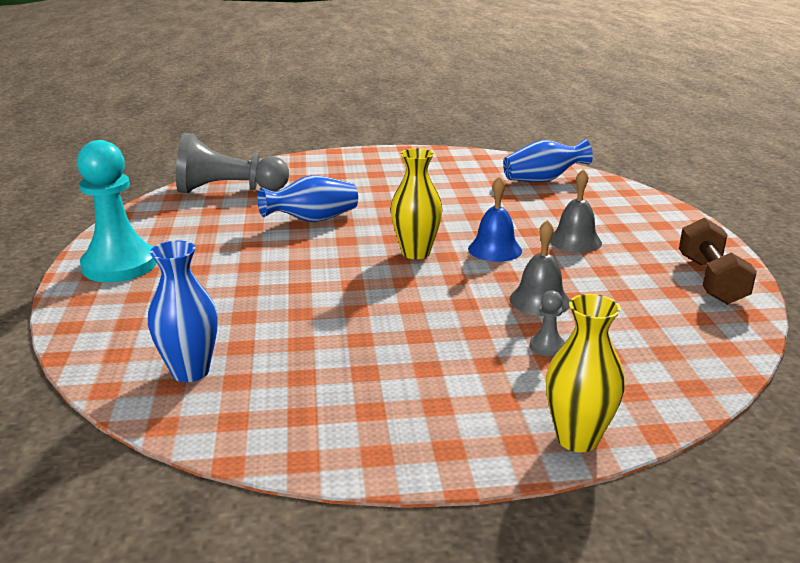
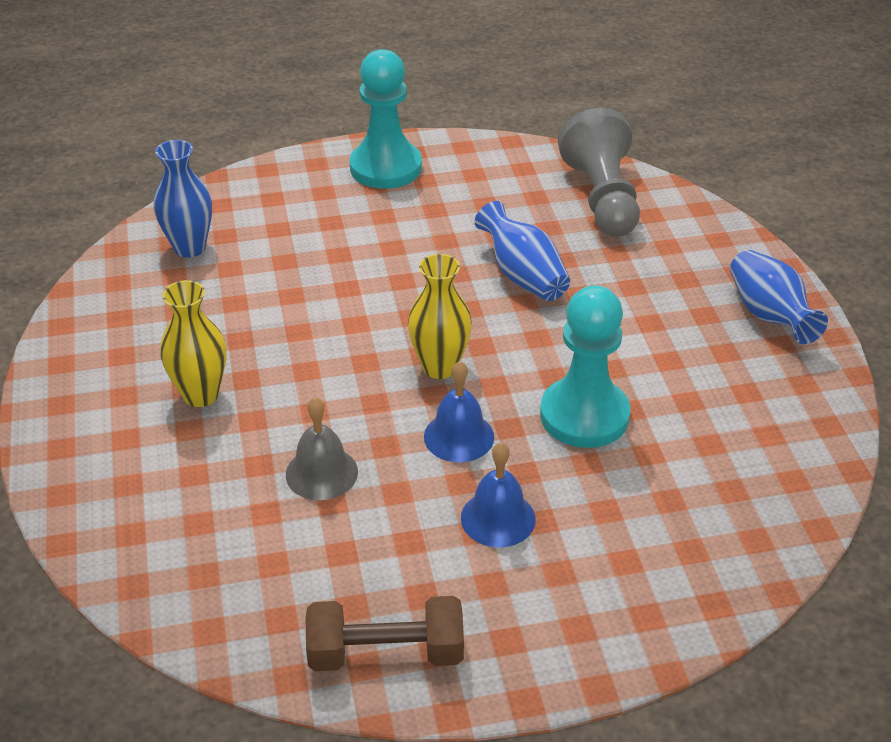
camera: 85 degrees right, 15 degrees up
blue vase [503,139,593,182] -> blue vase moved to [730,250,828,344]
grey pawn [530,290,565,356] -> none
yellow vase [546,294,625,452] -> yellow vase moved to [160,280,227,407]
grey bell [550,169,602,253] -> blue bell [461,443,536,548]
none -> turquoise pawn [540,285,630,448]

